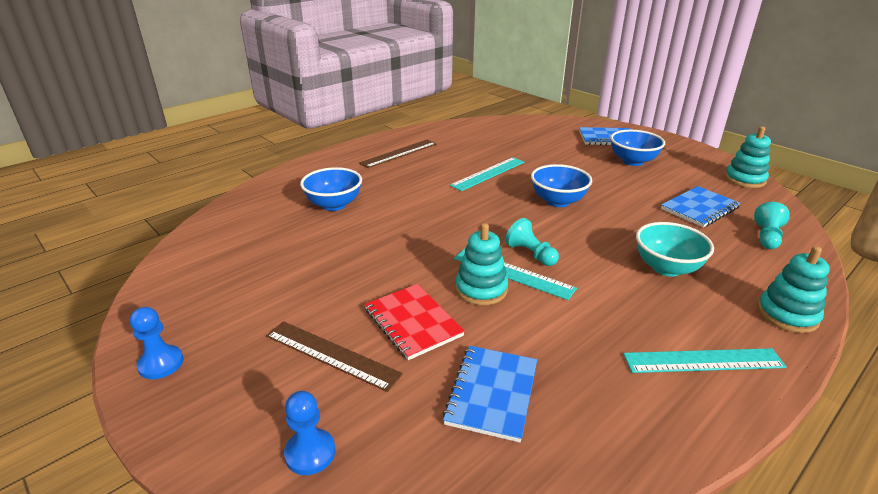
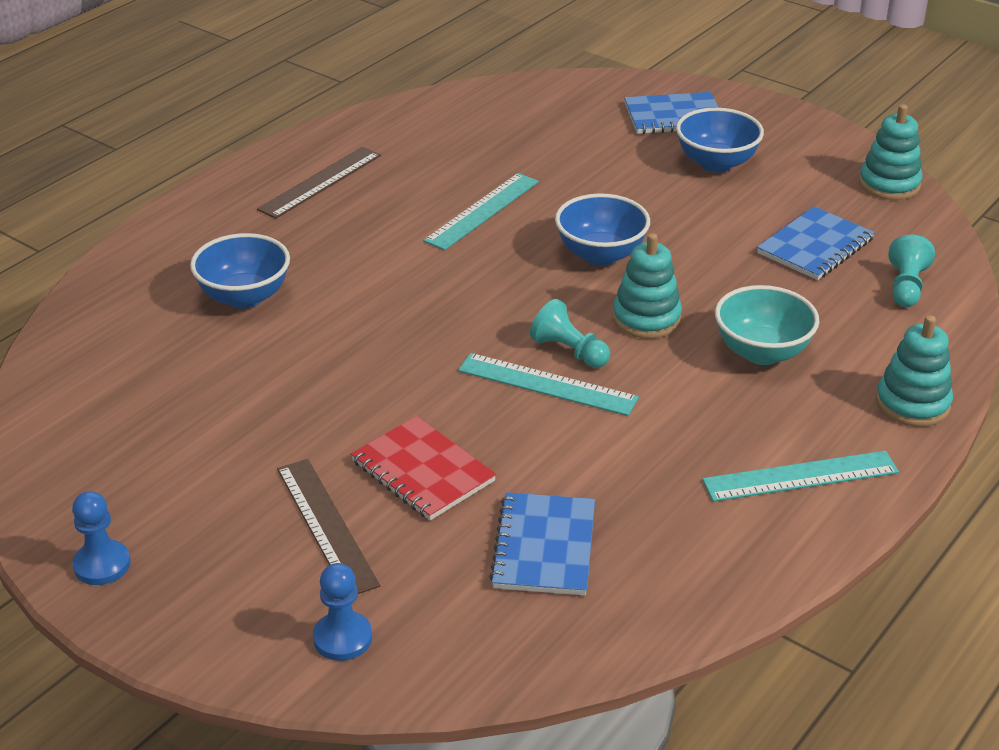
camera: 10 degrees left, 5 degrees up
brown ruler [266,321,403,392] -> brown ruler turned 45 degrees clockwise [277,459,380,594]
turquoise stacking toy [455,223,508,305] -> turquoise stacking toy moved to [613,233,682,339]

